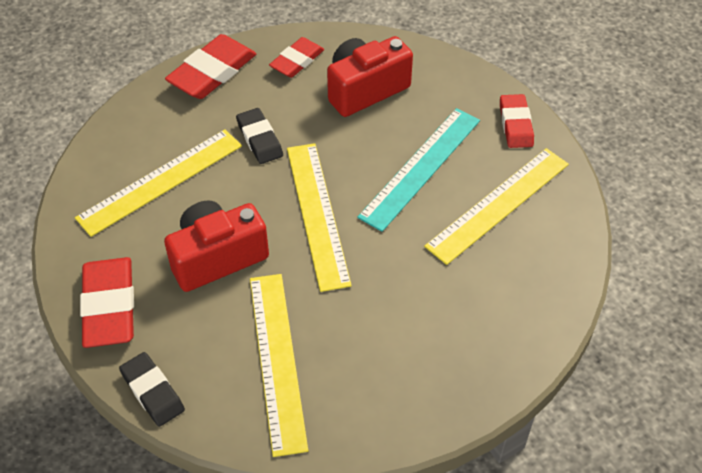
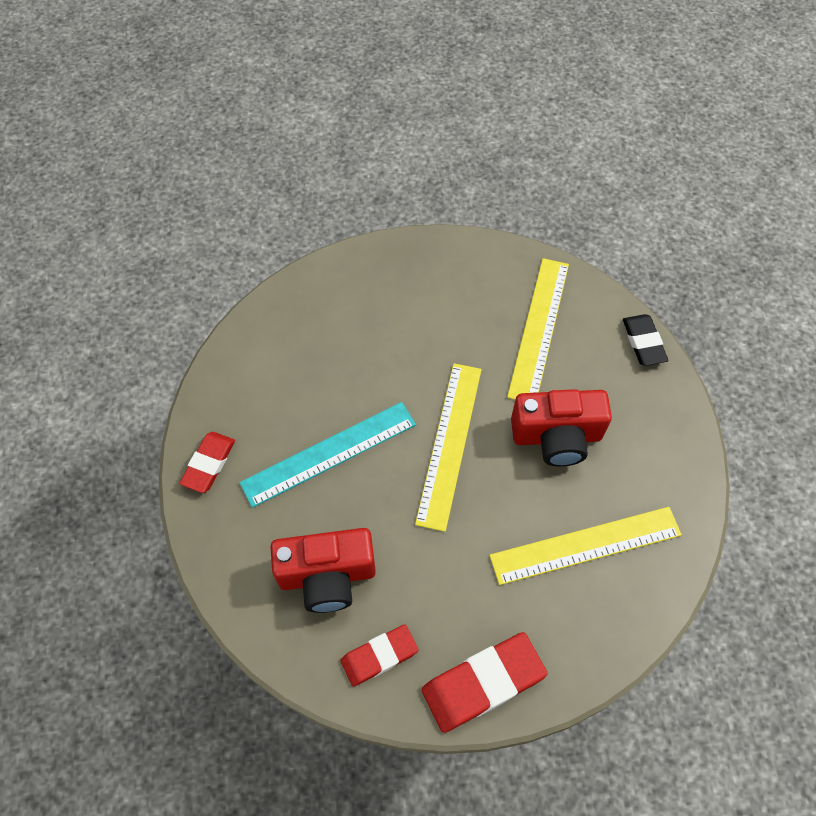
camera: 155 degrees left, 10 degrees up
red eraser [80,257,134,348] -> none
black eraser [236,108,283,164] -> none
yellow ruler [424,148,569,265] -> none

